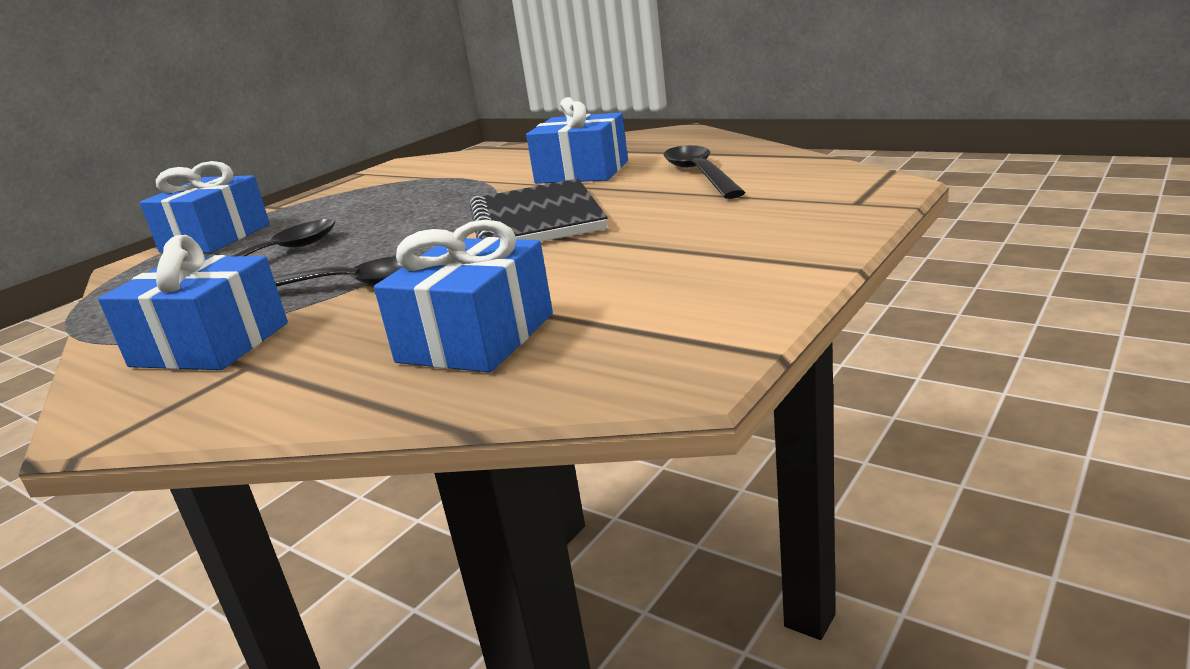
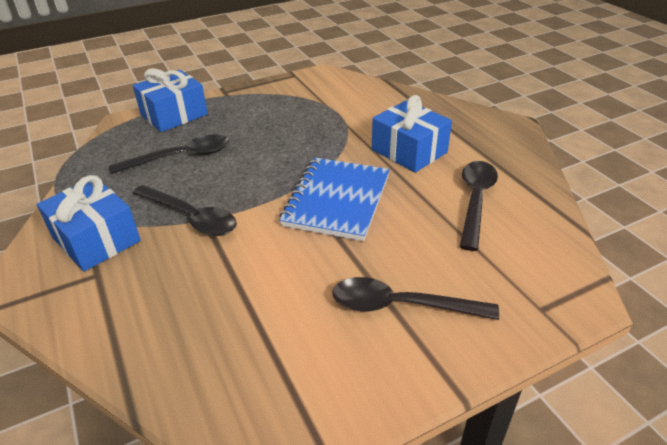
camera: 25 degrees right, 15 degrees up
blue gift [374,219,553,373] -> none
black notebook [470,178,608,242] -> blue notebook [279,158,390,241]
none -> black spoon [332,277,499,320]

